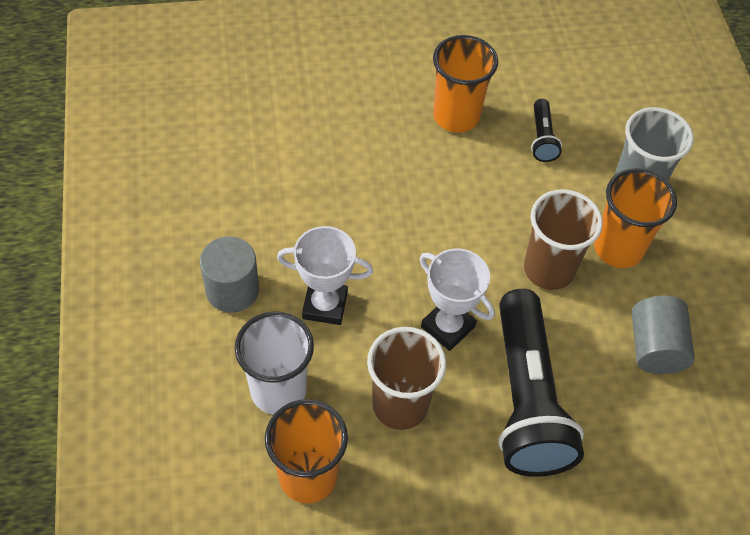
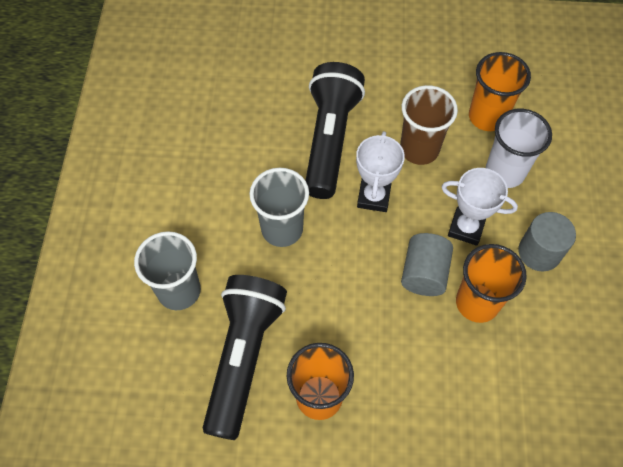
camera: 165 degrees left, 5 degrees up
white trophy [420,249,495,351] -> white trophy turned 45 degrees clockwise [356,131,405,212]
brown cup [524,189,603,290] -> grey cup [250,168,309,247]
black flashlight [531,99,562,162] -> black flashlight [203,275,287,440], size x2.29
orange cup [594,168,677,268] -> orange cup moved to [456,244,527,323]
grey cylinder [632,296,695,374] -> grey cylinder moved to [401,233,453,296]

